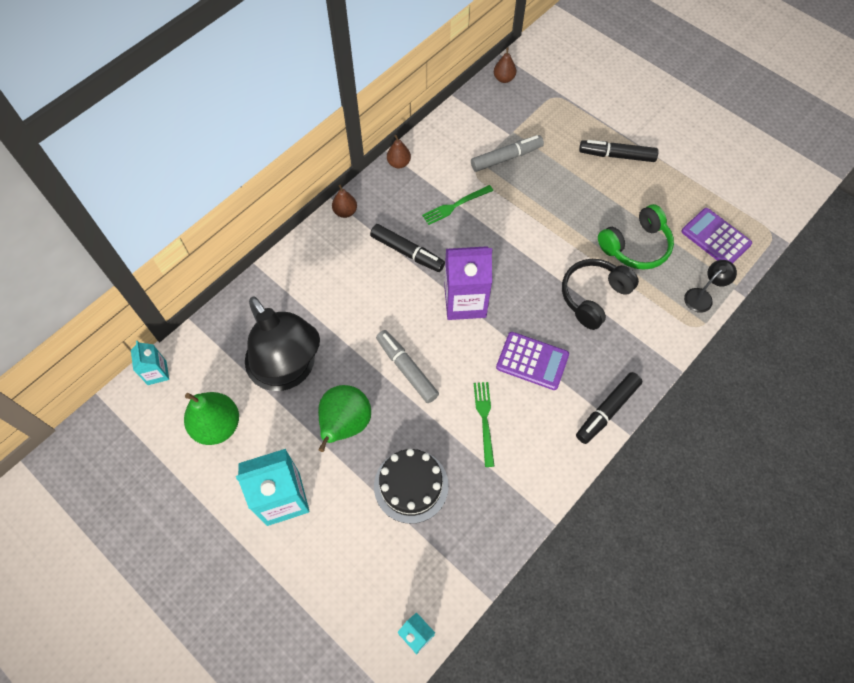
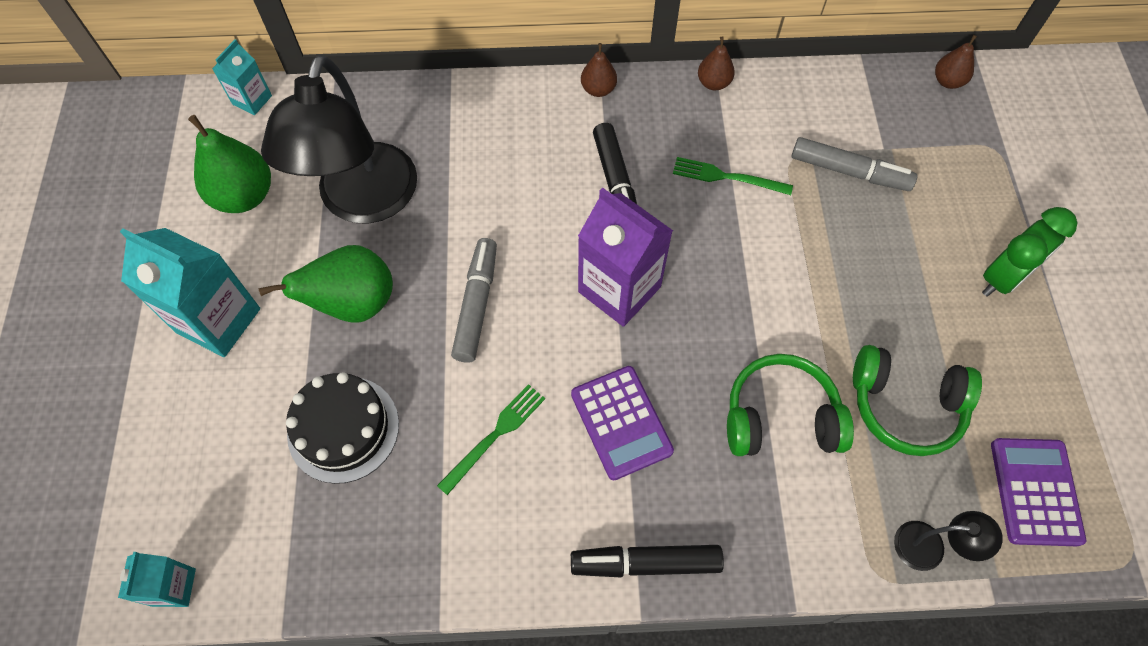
camera: 45 degrees right, 0 degrees up
black headphones [562,259,639,330] -> green headphones [727,354,854,456]
black marker [579,140,658,162] -> green clock [982,207,1078,297]

